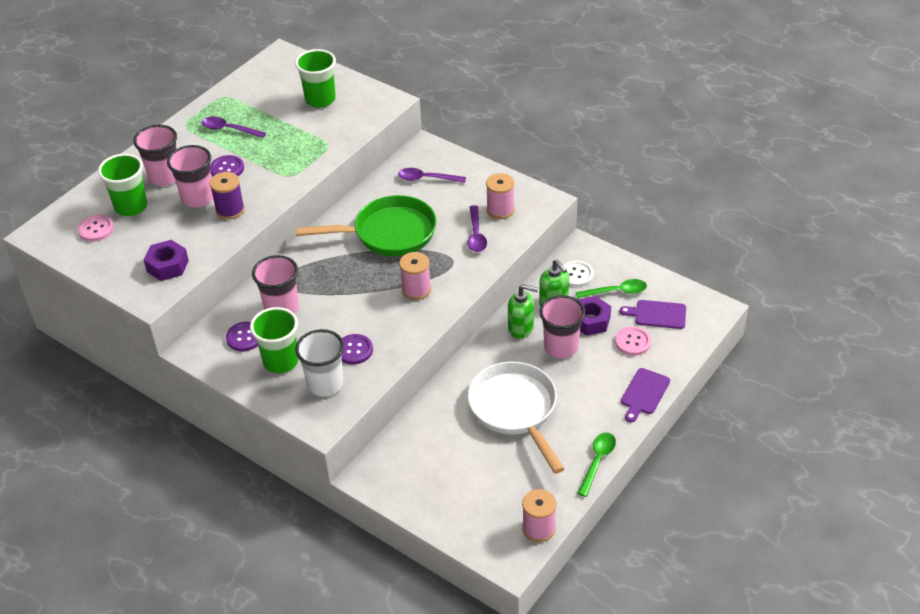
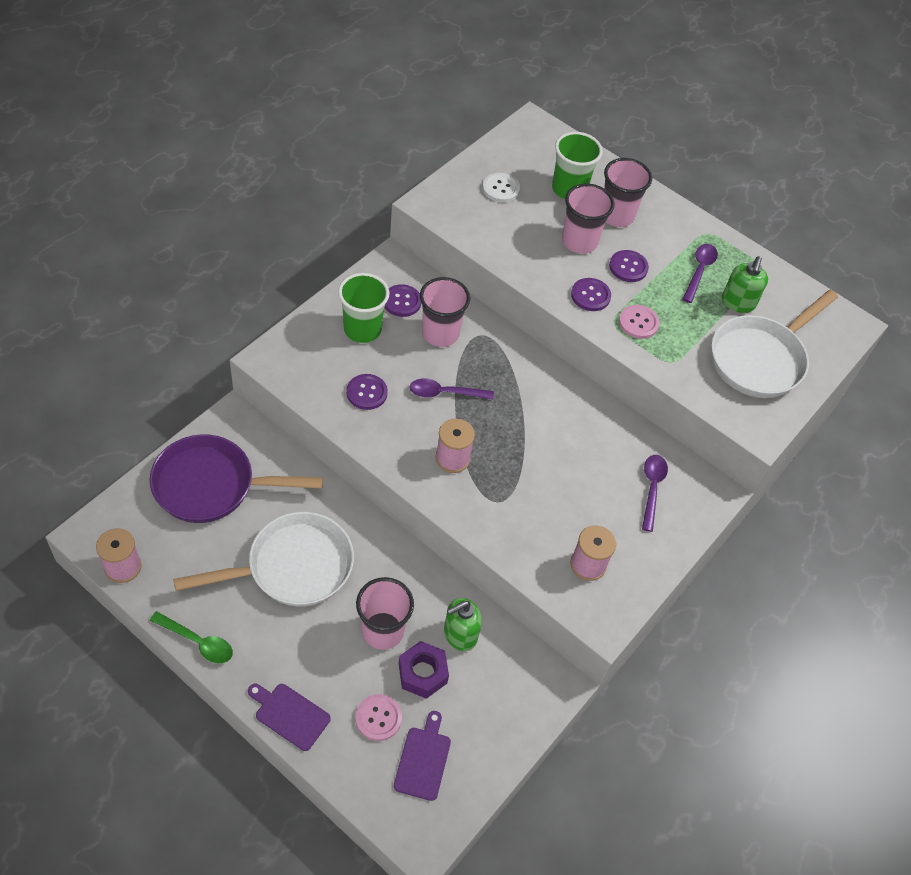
camera: 85 degrees right, 10 degrees up
pink button [77,215,114,242] -> pink button moved to [619,305,660,339]
purple nut [144,240,189,281] -> none
purple spool [210,172,245,220] -> none
green cup [295,49,336,108] -> white pan [711,290,838,398]
white cup [295,329,344,397] -> none
green pan [296,195,437,256] -> none
purple spoon [467,205,487,252] -> purple spoon moved to [410,378,494,399]
green soap dispenser [508,284,538,339] -> green soap dispenser moved to [722,256,768,313]
white button [563,261,594,287] -> white button moved to [482,173,520,203]
green spoon [576,279,647,298] -> none
none -> purple pan [149,434,323,523]
none -> purple button [571,278,611,311]

